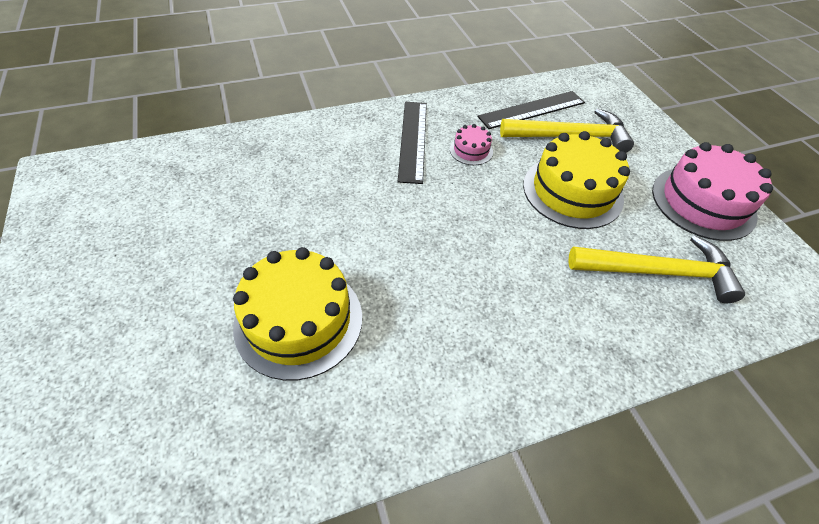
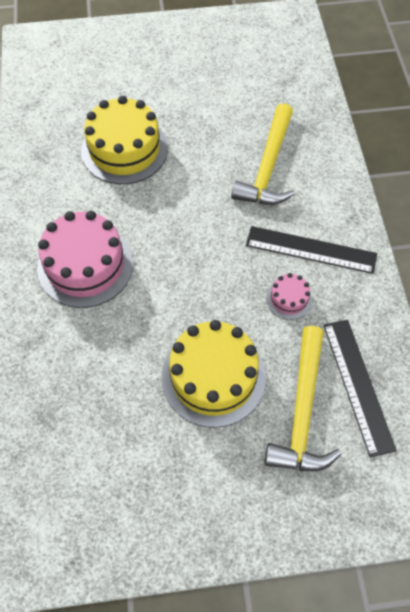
camera: 105 degrees right, 10 degrees up
yellow hammer [568,235,745,303] -> yellow hammer moved to [231,103,295,205]
pink cake [652,142,773,241] -> pink cake moved to [37,211,134,308]

